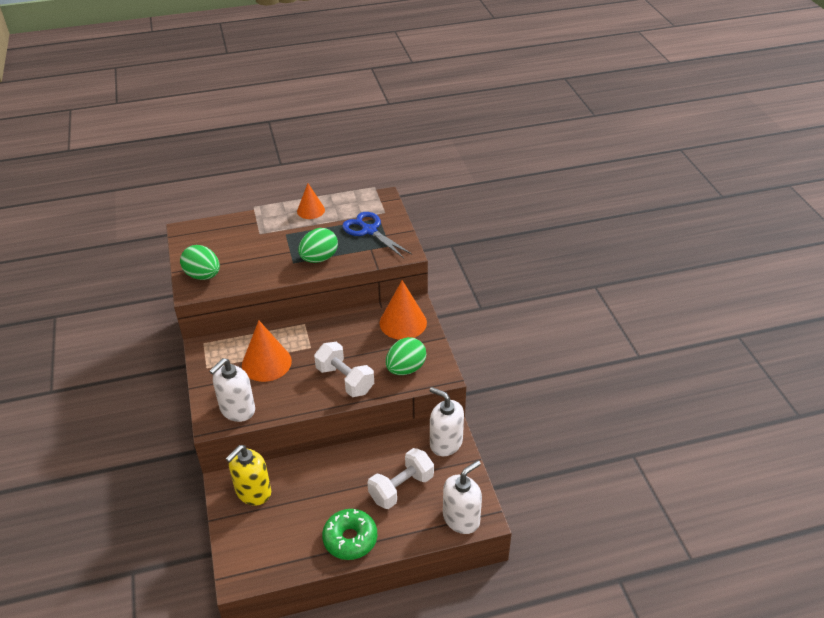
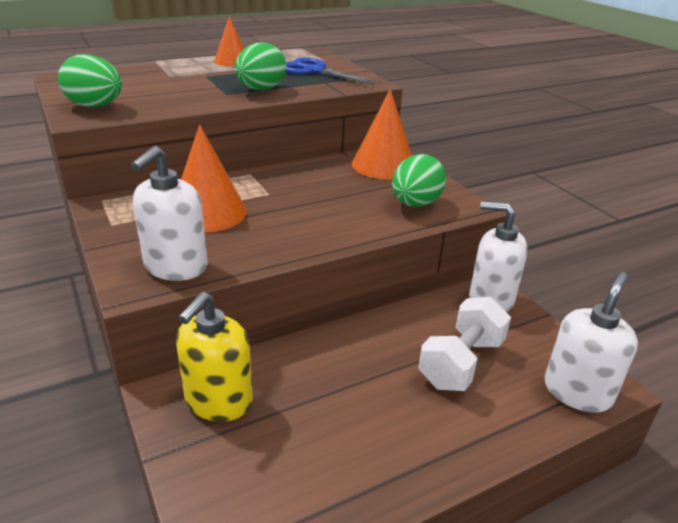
camera: 15 degrees left, 10 degrees down
white dumbbell [314,342,374,397] -> none
green donut [322,509,377,560] -> none

